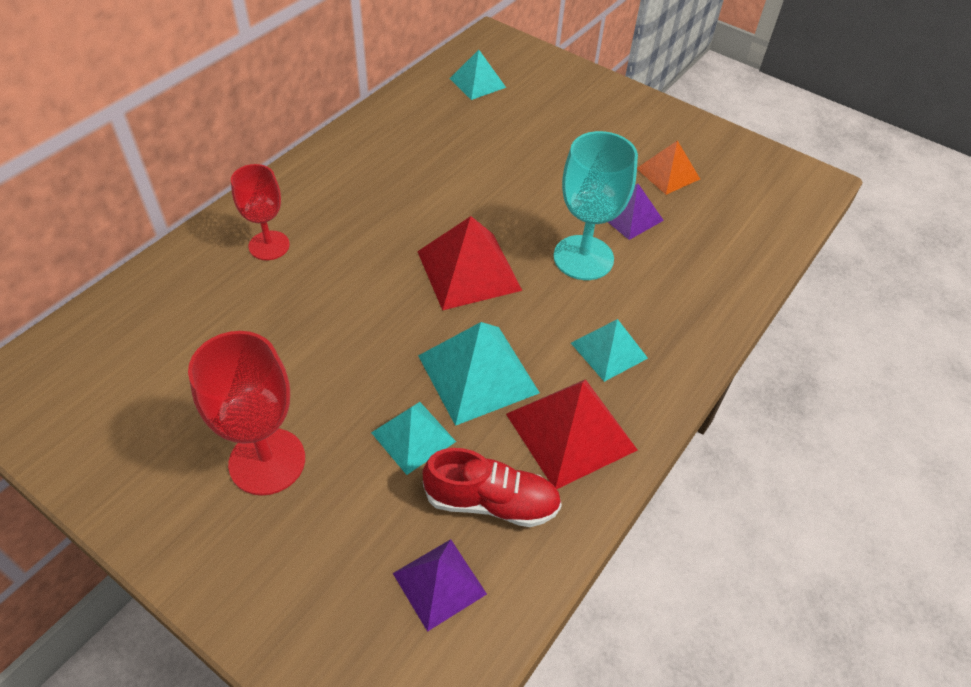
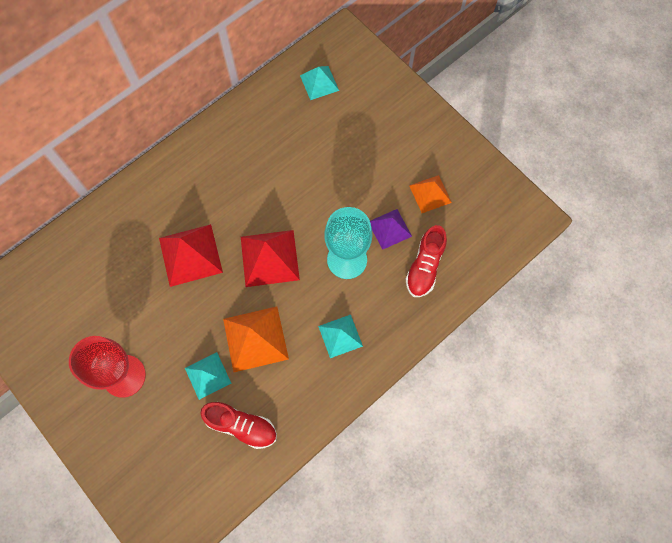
camera: 15 degrees right, 20 degrees up
red goblet [231,164,290,260] -> none
purple pyramid [393,539,487,632] -> none
turquoise pyramid [418,322,540,426] -> orange pyramid [223,306,289,372]
red pyramid [506,379,638,489] -> red pyramid moved to [159,224,223,287]
none -> red shoe [405,225,447,297]

